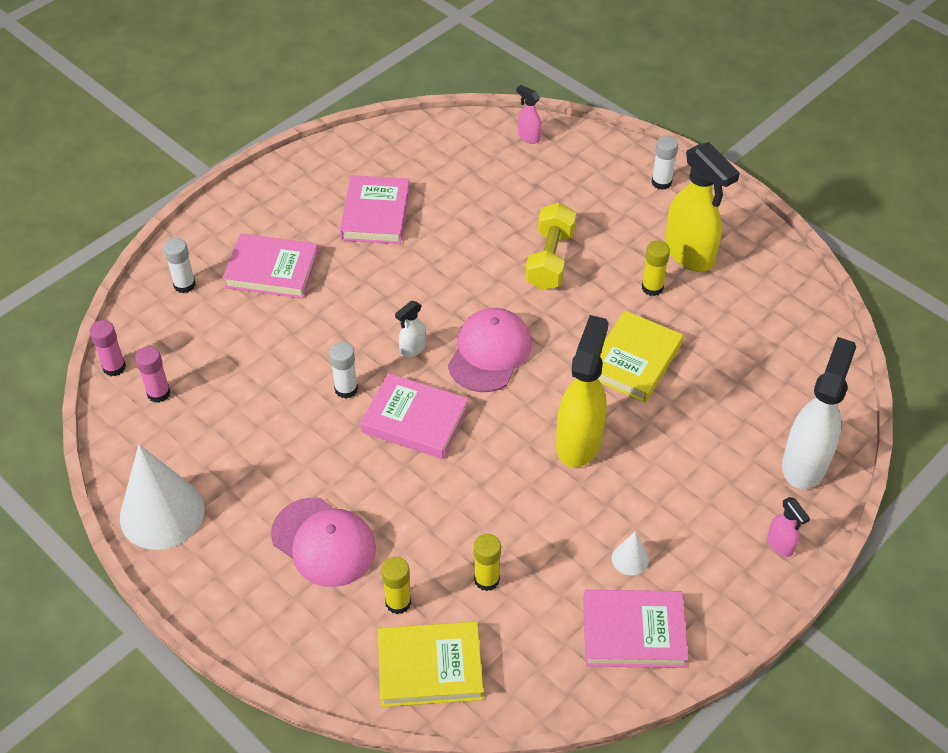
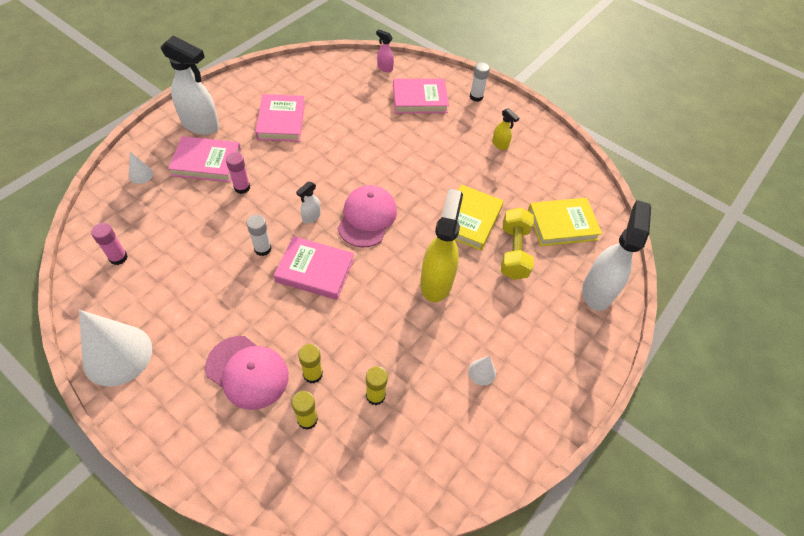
camera: 10 degrees left, 5 degrees up
pink glue stick [89,320,126,376] -> pink glue stick moved to [226,152,250,194]
white glue stick [163,238,196,293] -> white cone [129,152,153,184]
yellow book [378,622,483,707] -> yellow book moved to [528,198,602,246]
yellow dumbbell [525,203,576,290] -> yellow dumbbell moved to [501,208,534,280]
pink book [583,590,688,668] -> pink book moved to [393,79,449,113]
yellow glue stick [642,240,670,296] -> yellow glue stick moved to [298,344,323,384]
yellow spray bottle [665,142,740,272] -> yellow spray bottle [492,108,519,150], size x0.46
pink spray bottle [767,497,810,557] -> none
none -> white spray bottle [161,36,219,135]

